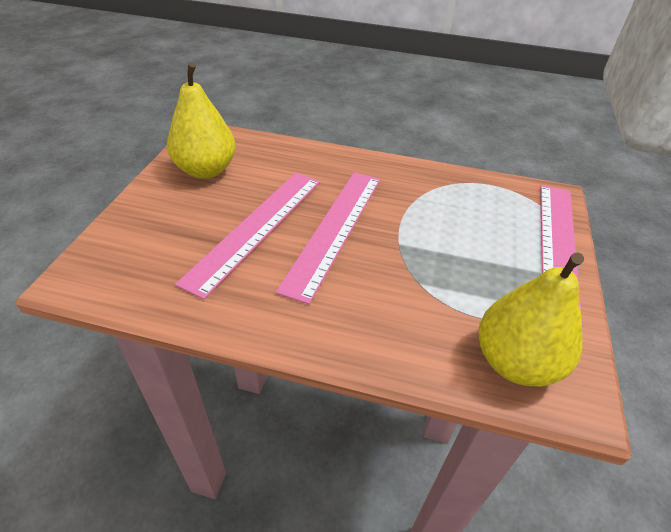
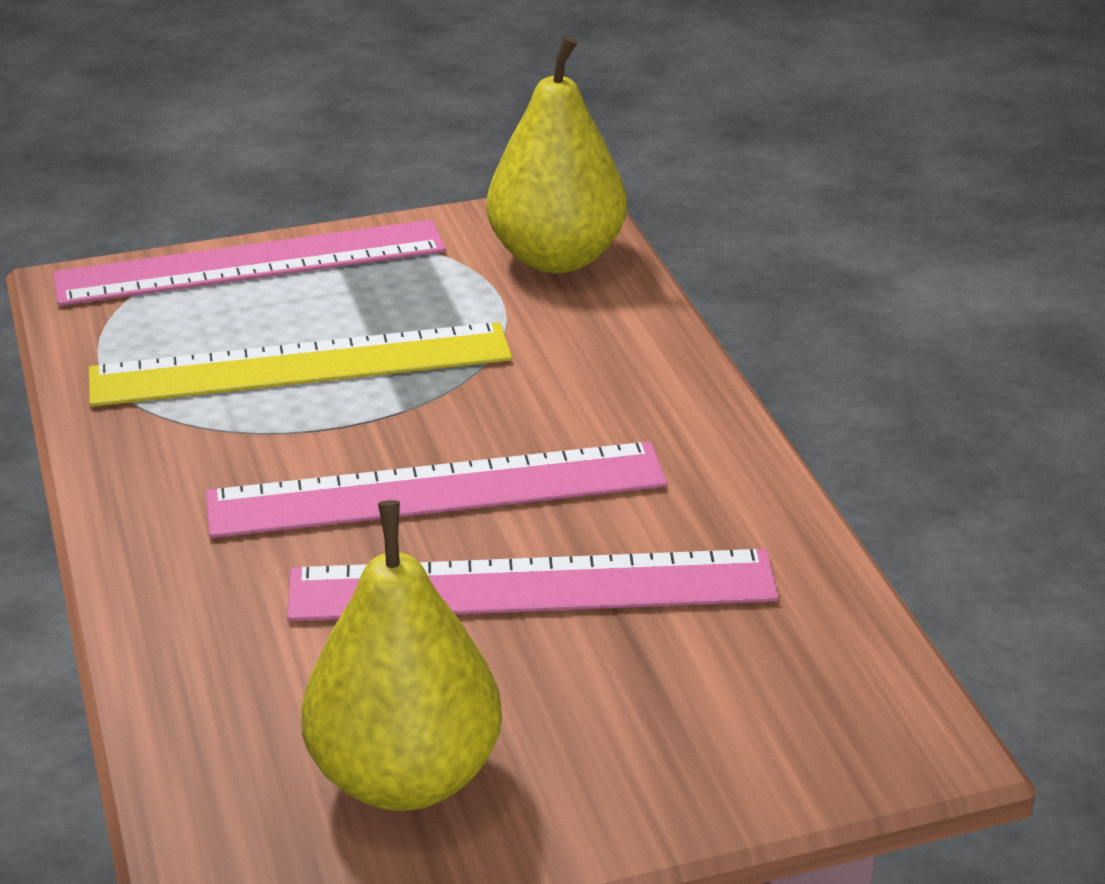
camera: 120 degrees left, 10 degrees down
none -> yellow ruler [89,322,512,407]

